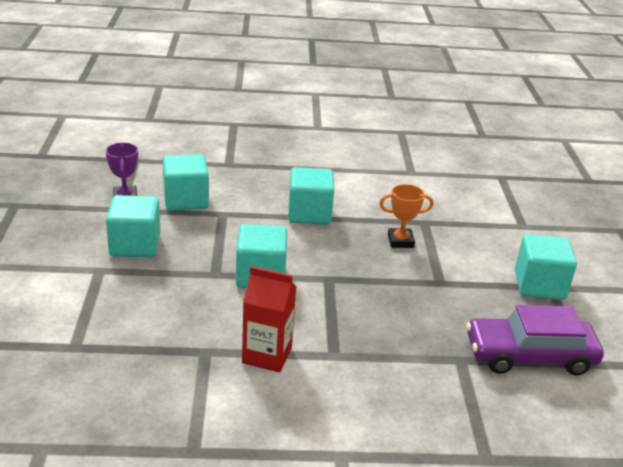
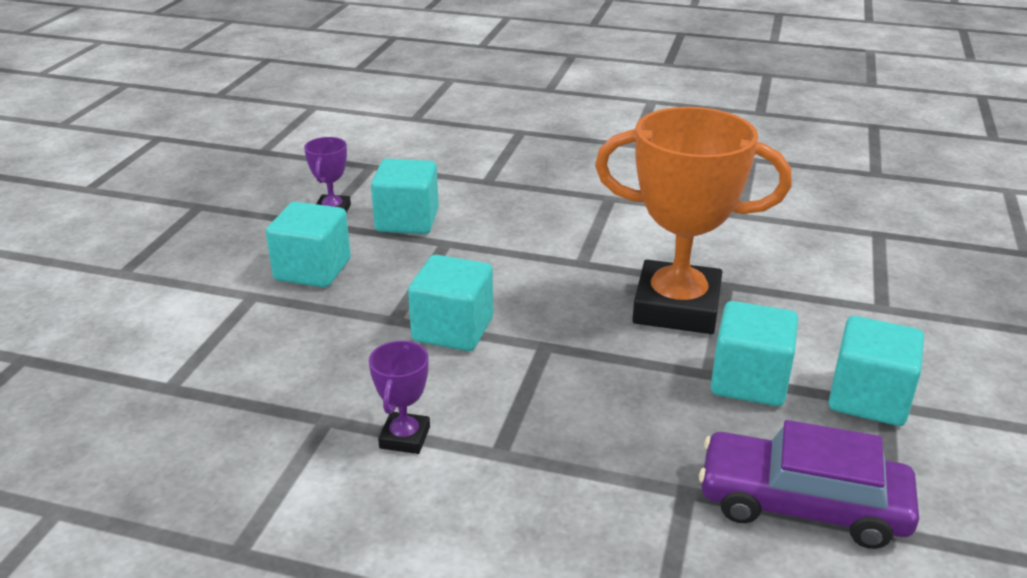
camera: 20 degrees right, 0 degrees up
red carton [242,266,296,372] -> purple trophy [369,340,430,454]
turquoise cube [288,167,334,225] -> turquoise cube moved to [711,301,798,406]
orange trophy [379,184,433,248] -> orange trophy [595,107,792,334], size x2.29

